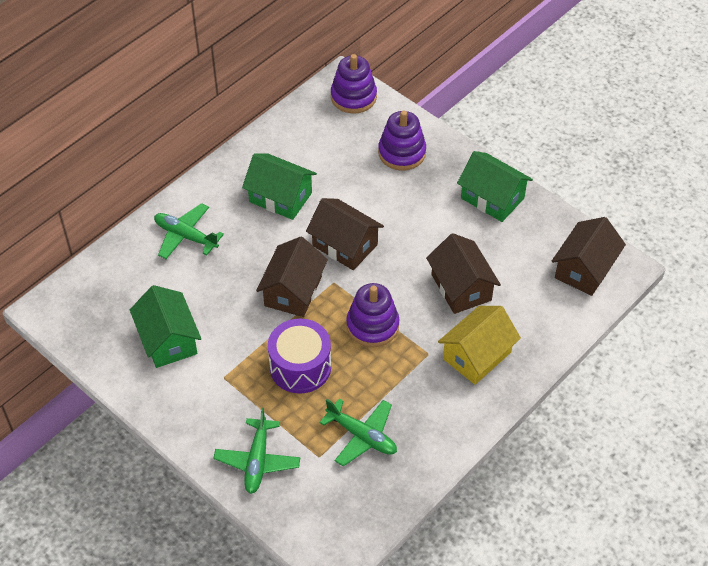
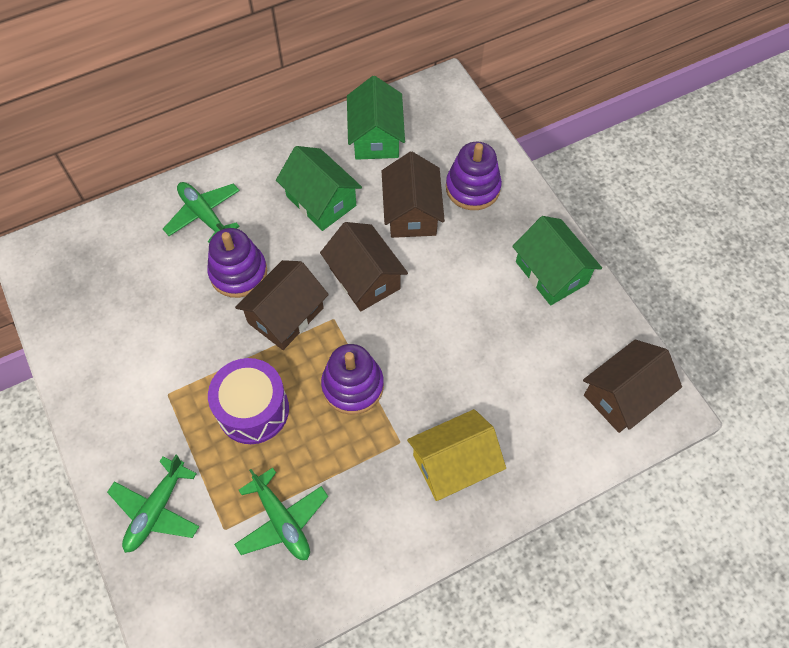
camera: 20 degrees right, 10 degrees up
green house [130,285,201,368] -> green house moved to [347,76,405,160]
purple stacking toy [331,54,377,113] -> purple stacking toy moved to [207,228,267,298]
brown house [426,233,501,314] -> brown house moved to [382,152,445,238]

